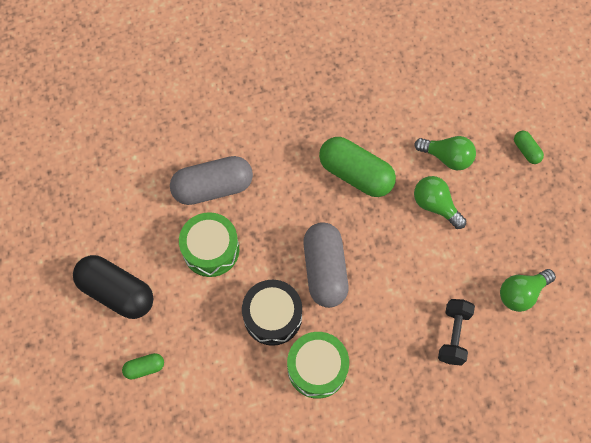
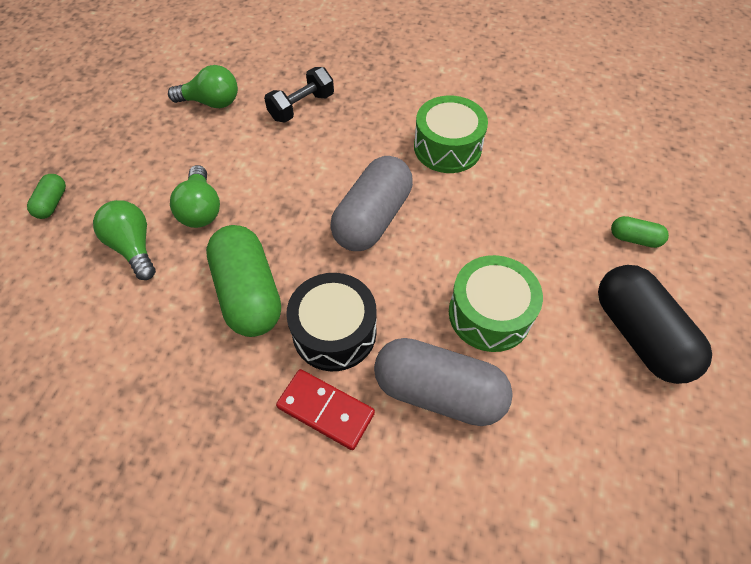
camera: 145 degrees left, 10 degrees down
black drum [242,280,302,346] -> black drum moved to [286,273,377,371]
none -> red domino [276,369,375,450]

